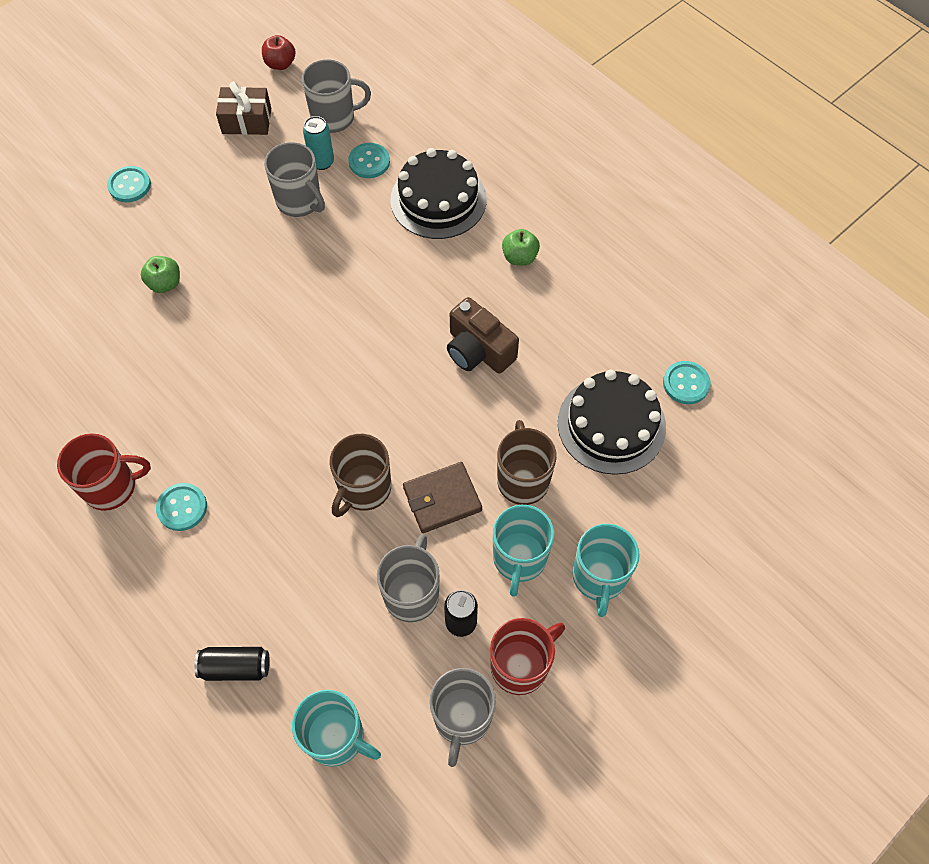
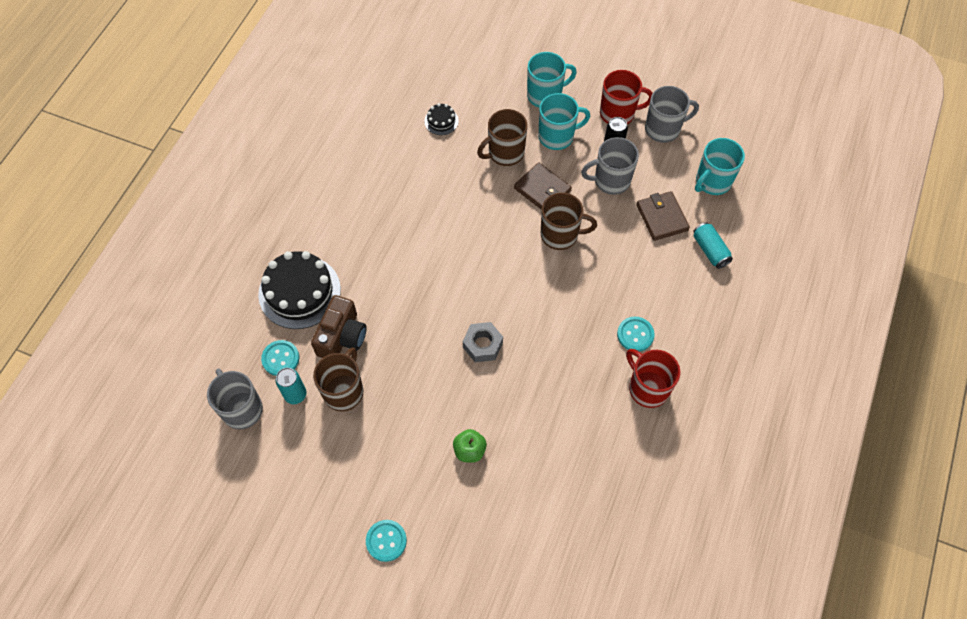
camera: 115 degrees left, 0 degrees up
black can [194,647,270,681] -> turquoise can [693,222,733,269]
brown gift [216,82,271,135] -> none
red apple [262,35,296,70] -> none
grey mug [264,142,325,217] -> brown mug [313,347,363,411]
turquoise mug [292,690,381,767] -> turquoise mug turned 135 degrees counterclockwise [695,138,745,195]
brown camera [447,297,519,373] -> brown camera moved to [311,295,367,358]
red mug [490,618,565,695] -> red mug turned 150 degrees clockwise [600,70,653,124]
green apple [502,229,540,266] -> none
black cake [558,370,666,475] -> black cake [424,103,459,135], size x0.46
turquoise button [663,361,711,404] -> none
none -> grey nut [463,322,503,362]
none -> brown wallet [636,191,690,241]

